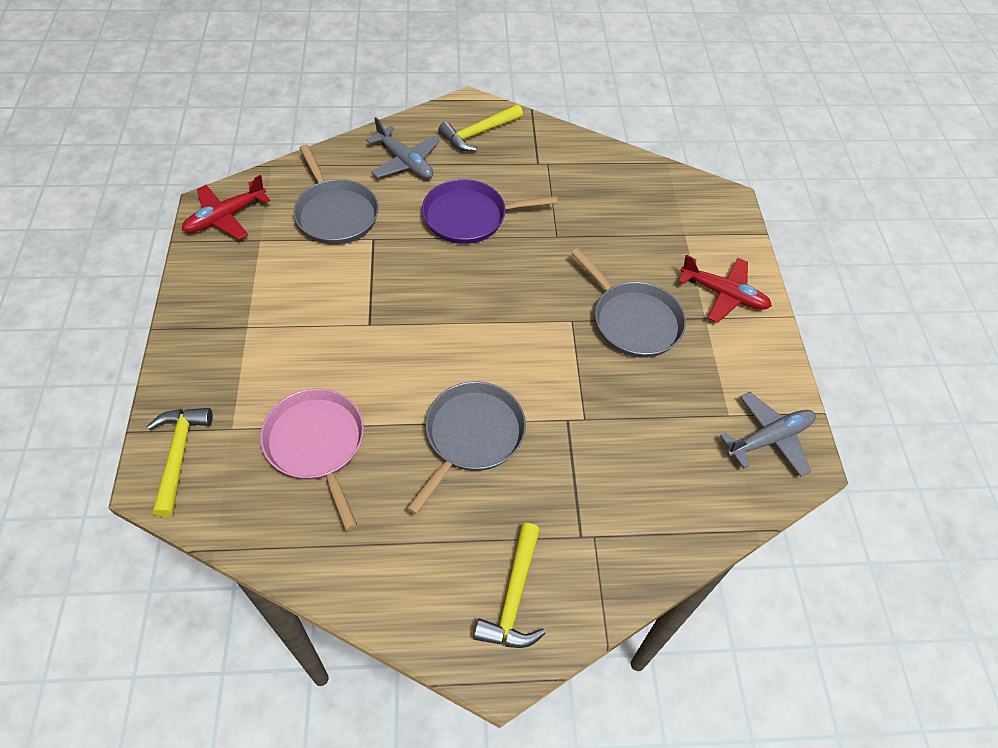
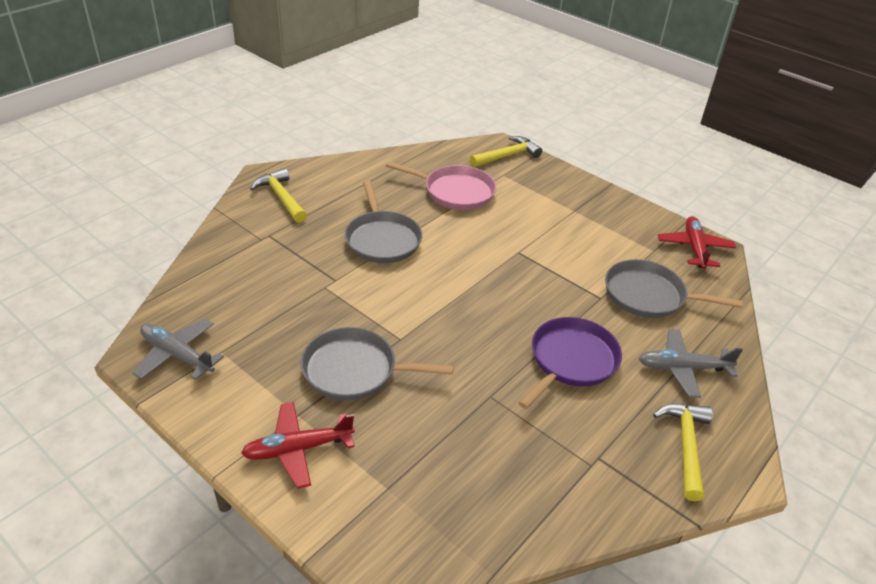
camera: 135 degrees right, 15 degrees down
yellow hammer [147,408,213,517] -> yellow hammer turned 75 degrees counterclockwise [470,136,542,167]
grey plane [720,392,816,477] -> grey plane turned 105 degrees clockwise [132,319,224,380]

